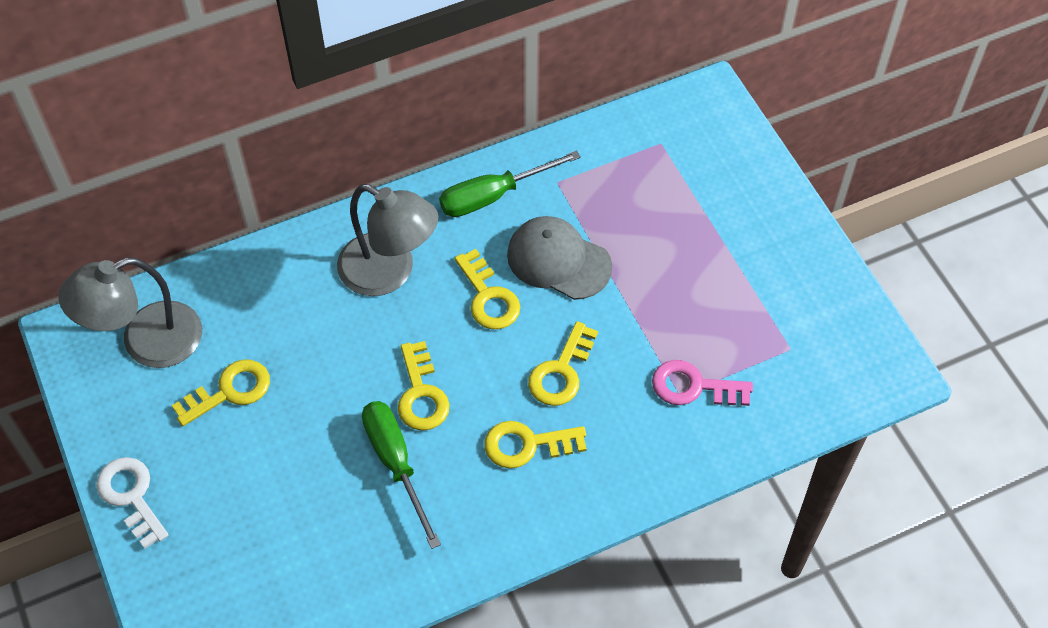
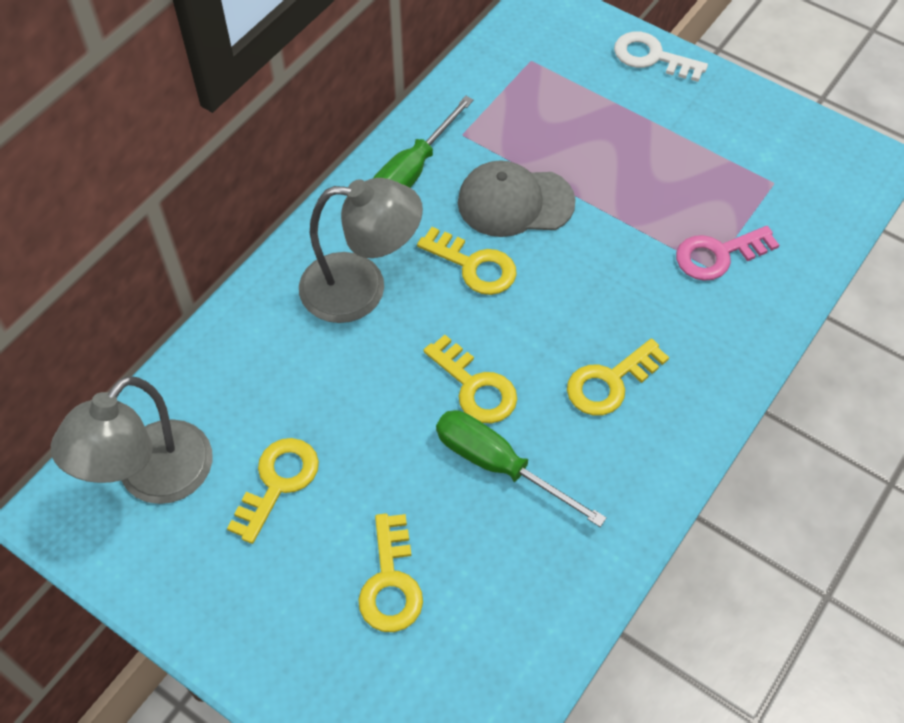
camera: 30 degrees left, 0 degrees up
white key [96,457,169,549] -> white key moved to [614,31,708,82]
yellow key [528,321,598,406] -> yellow key moved to [358,513,423,632]

